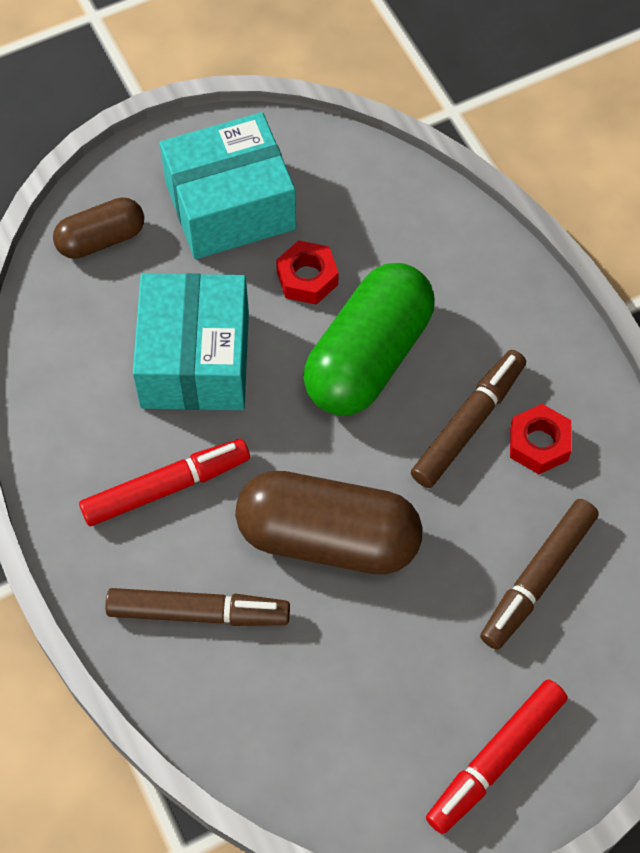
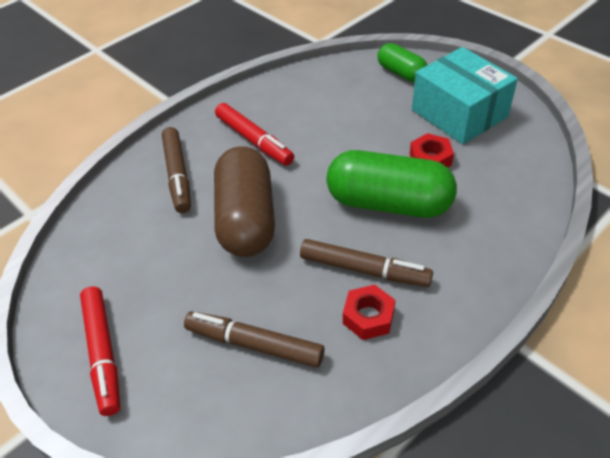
camera: 75 degrees right, 15 degrees down
brown capsule [53,197,144,259] -> green capsule [378,43,427,82]
turquoise box [133,273,249,410] -> none
red marker [426,680,567,834] -> red marker turned 135 degrees counterclockwise [80,286,120,416]

